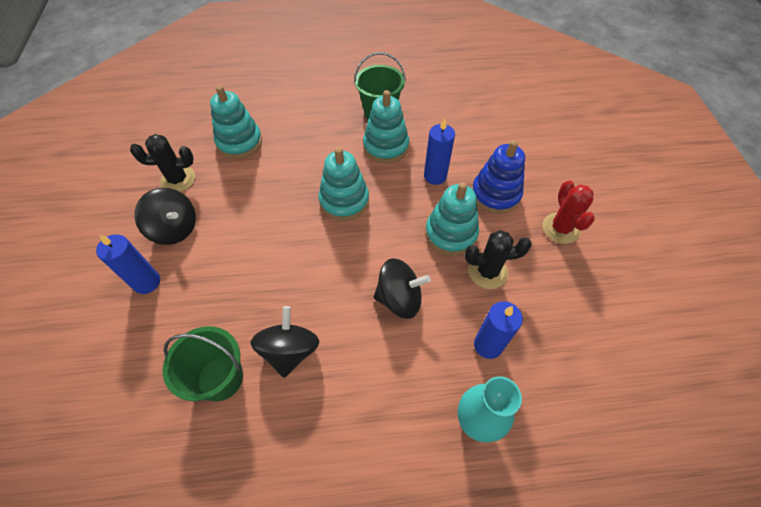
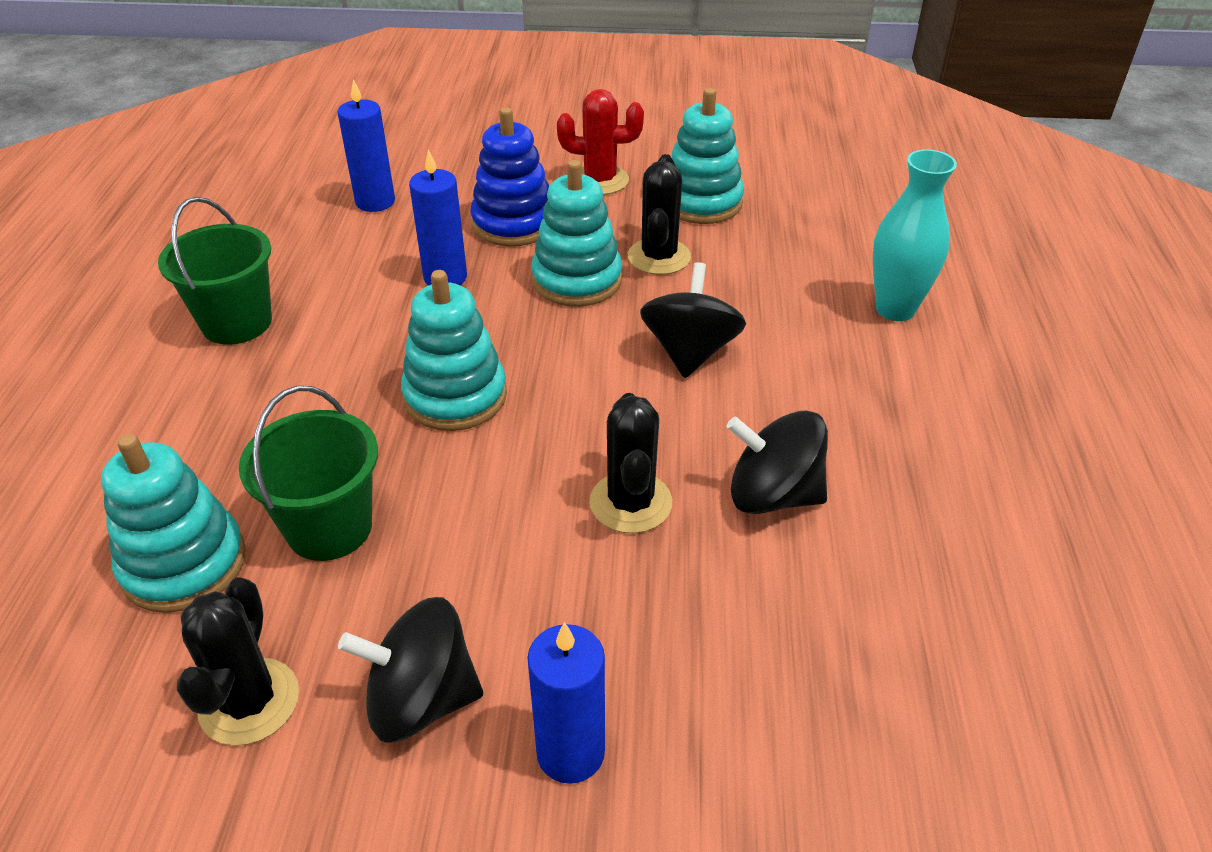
camera: 80 degrees left, 15 degrees down
black spinning top [134,188,196,245] -> black spinning top turned 135 degrees counterclockwise [338,597,483,743]
green bucket [163,326,243,402] -> green bucket moved to [239,386,378,561]
turquoise stacking toy [363,90,409,163] -> turquoise stacking toy moved to [672,88,744,224]
blue candle [474,302,523,359] -> blue candle moved to [337,79,395,212]
none -> black cactus [589,393,672,533]

